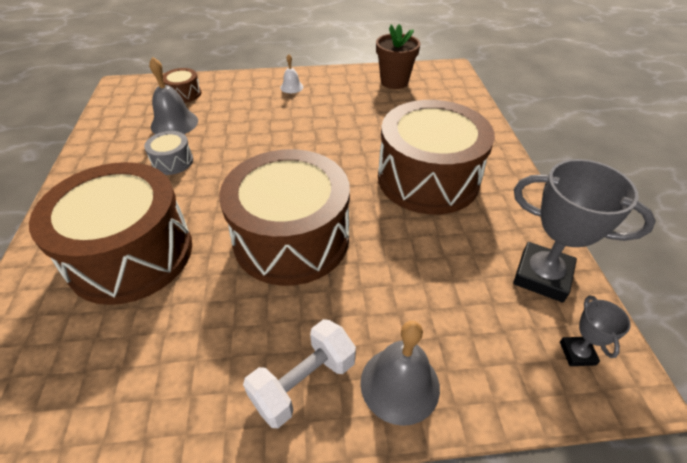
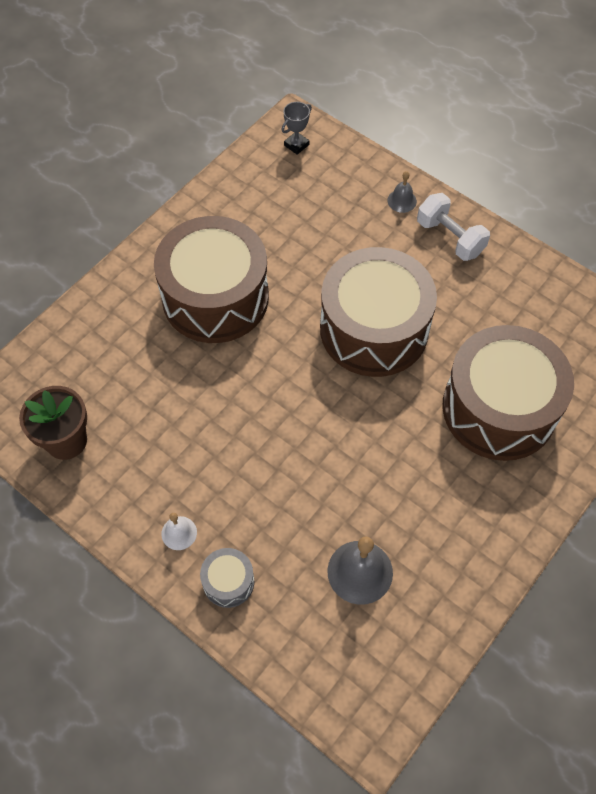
camera: 135 degrees left, 15 degrees up
grey drum [144,131,193,175] -> grey drum moved to [200,548,254,608]
brown drum [163,68,201,103] -> none
white dumbbell [243,319,356,428] -> white dumbbell turned 45 degrees clockwise [417,193,490,261]
grey bell [360,321,440,426] -> grey bell [387,171,417,213], size x0.55
grey trophy [513,159,656,302] -> none

